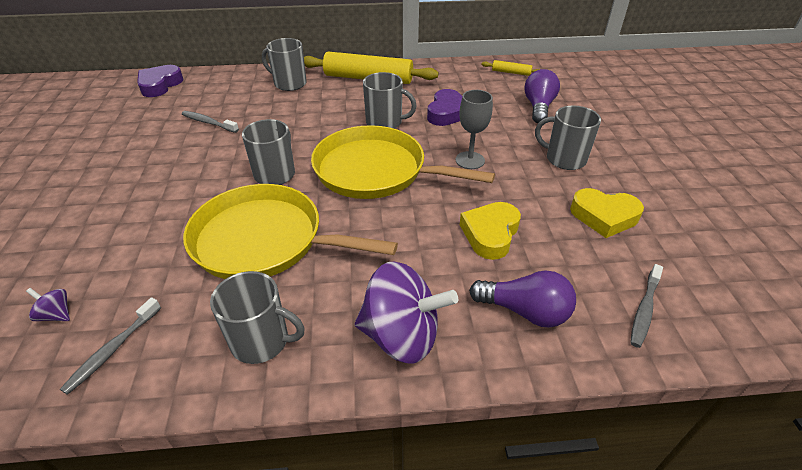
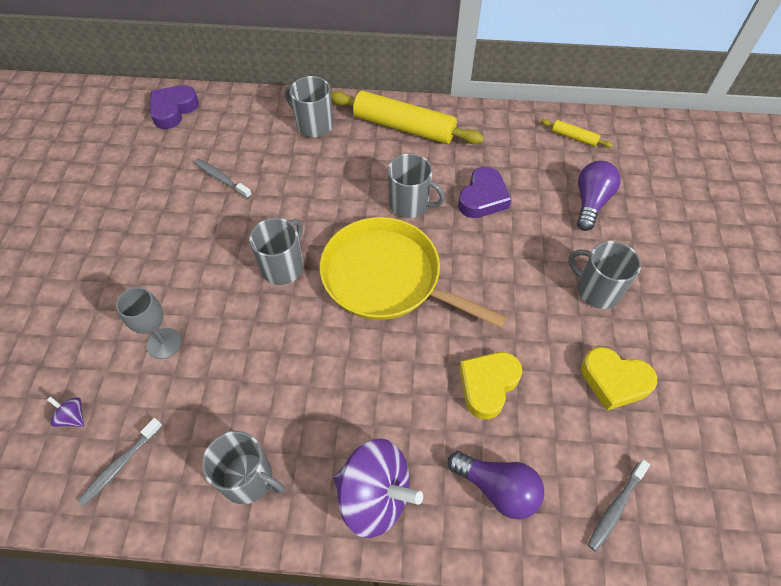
camera: 10 degrees right, 15 degrees up
yellow pan [183,184,398,279] -> none
grey goblet [456,90,493,169] -> grey goblet moved to [116,287,181,359]

